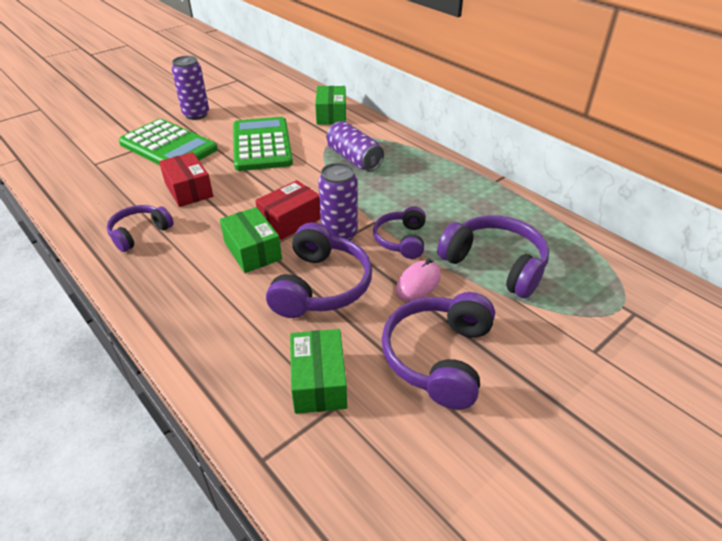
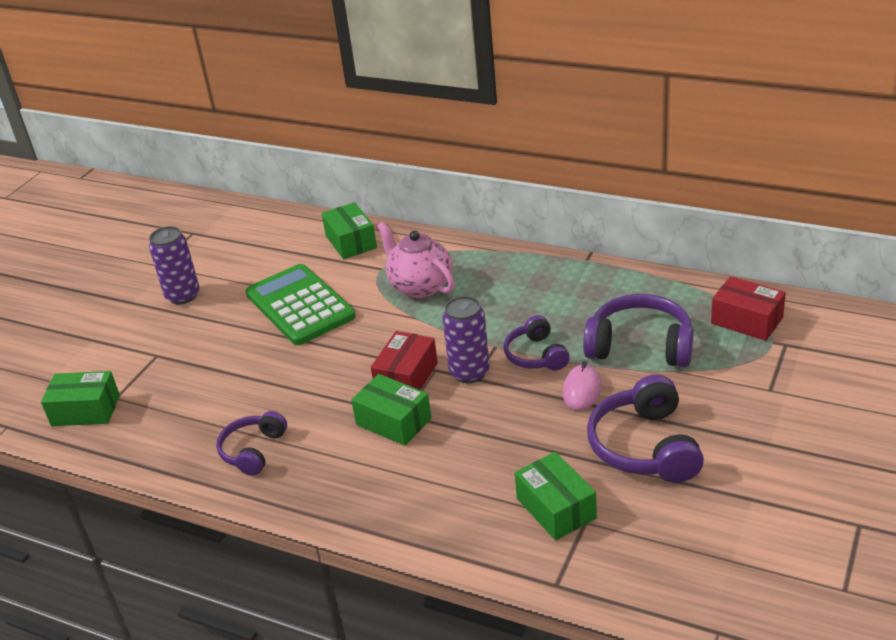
camera: 20 degrees left, 5 degrees down
green calculator [119,119,218,165] -> none
red box [159,152,213,207] -> red box moved to [711,276,786,341]
purple headphones [266,223,372,318] -> none
purple can [326,121,384,171] -> pink teapot [377,221,454,298]
none -> green box [41,371,120,426]

